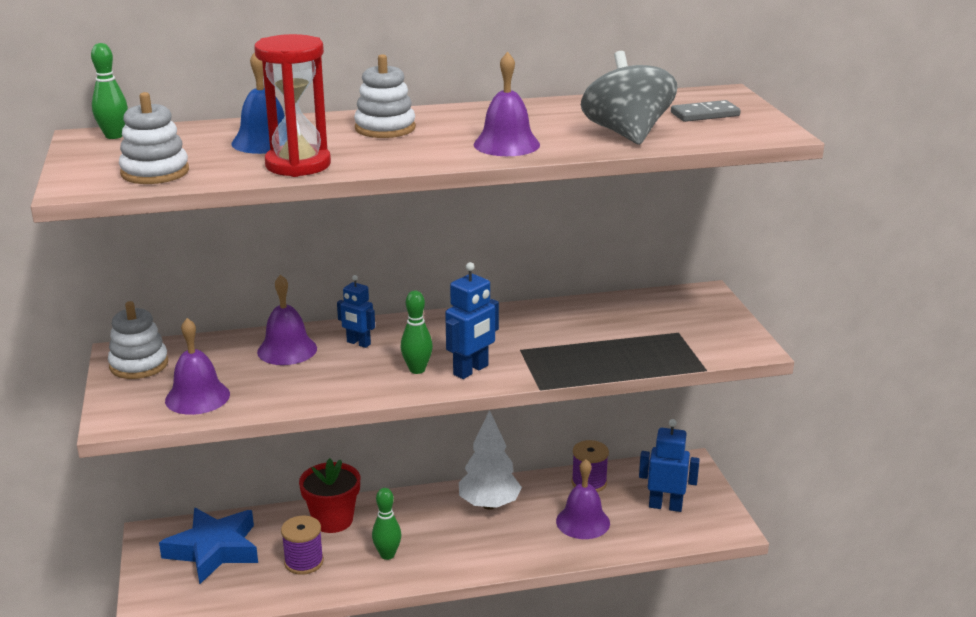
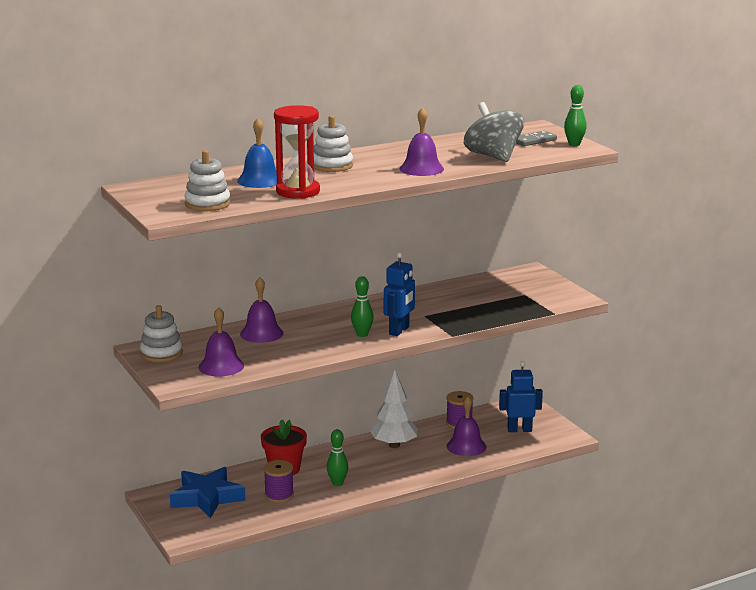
camera: 15 degrees left, 5 degrees down
green bowling pin [91,43,128,139] -> green bowling pin moved to [564,85,586,146]
blue robot [337,275,375,348] -> none

